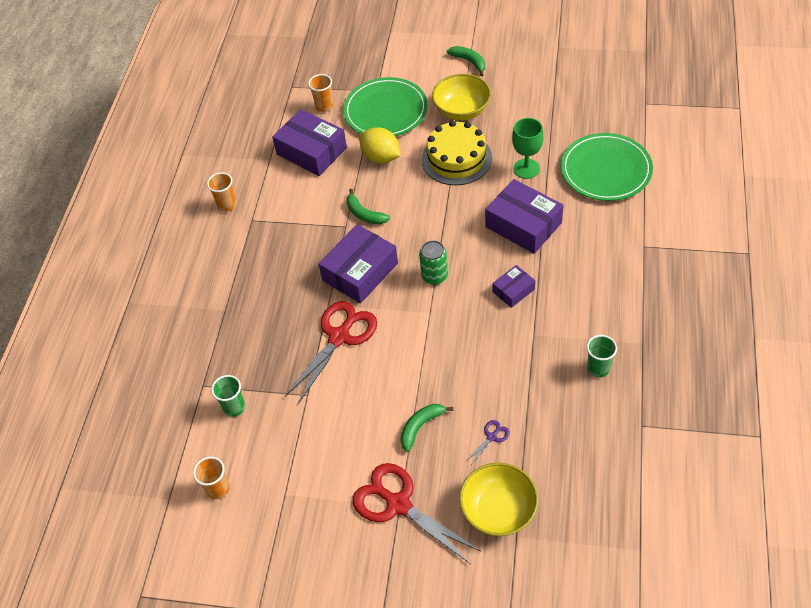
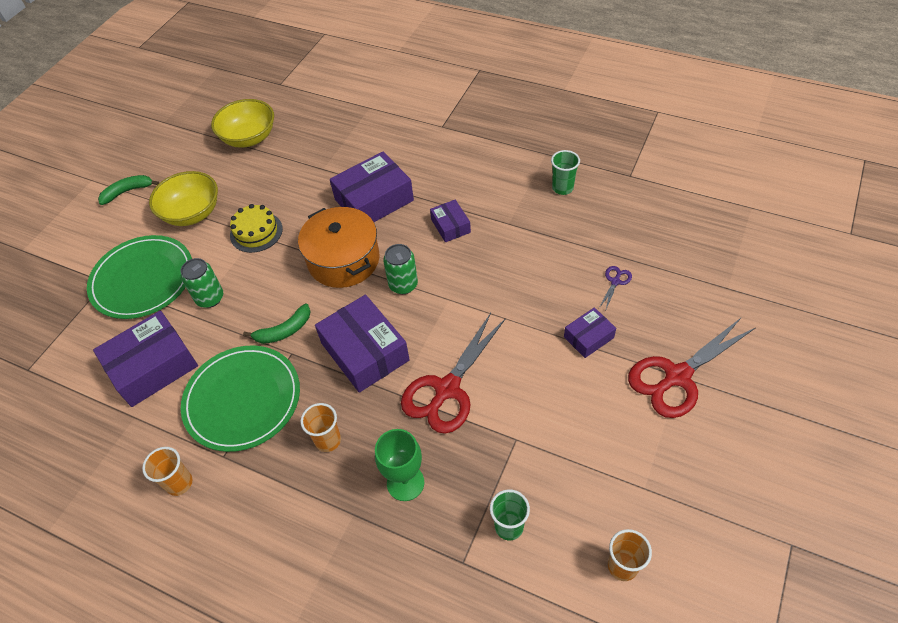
camera: 75 degrees left, 0 degrees up
red scissors [284,301,377,404] -> red scissors turned 105 degrees counterclockwise [401,313,506,434]
orange cup [308,74,333,112] -> orange cup moved to [301,403,341,452]
yellow lemon [359,127,401,163] -> green can [181,258,223,308]
green banana [401,404,453,452] -> purple box [564,307,616,358]
yellow cake [421,120,492,185] -> yellow cake [230,204,283,253], size x0.66
yellow bowl [459,463,538,536] -> yellow bowl moved to [211,99,274,148]
purple scissors [465,420,510,465] -> purple scissors turned 60 degrees clockwise [599,266,632,309]
green goblet [512,118,544,179] -> green goblet moved to [375,429,424,501]
green plate [561,133,653,201] -> green plate moved to [181,346,300,452]
none -> orange pot [298,207,380,288]

